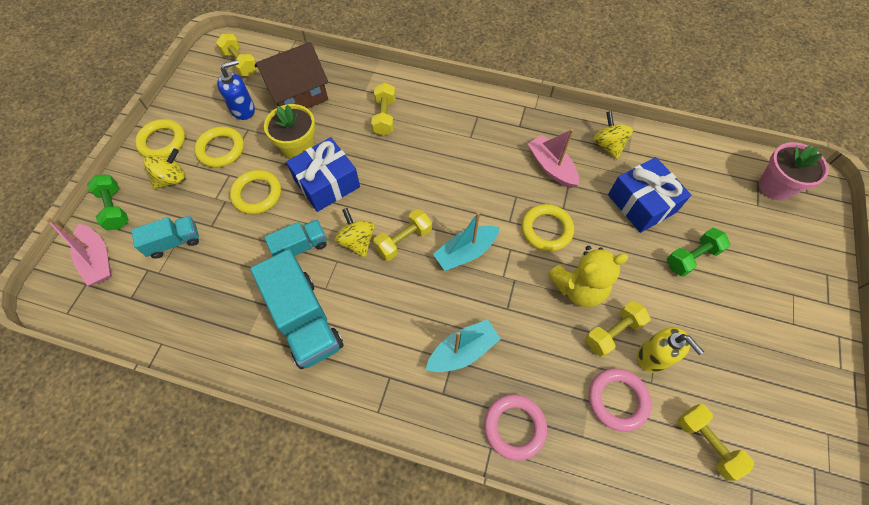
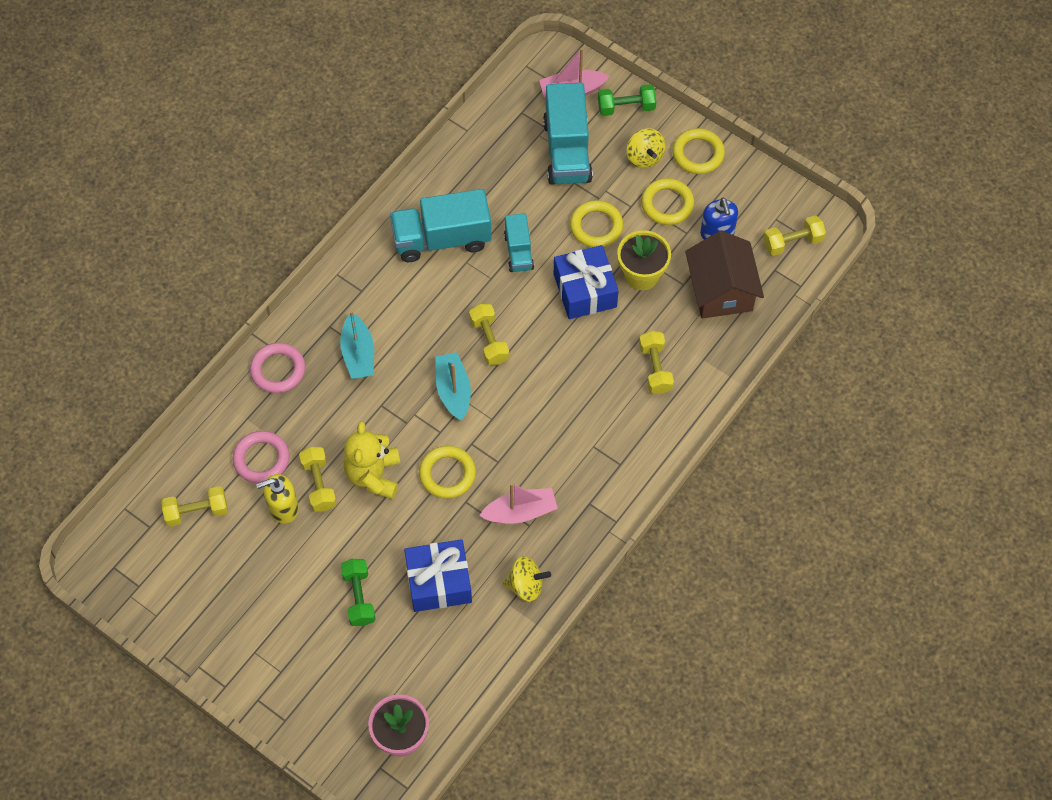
camera: 110 degrees right, 0 degrees up
turquoise truck [131,216,199,259] -> turquoise truck [543,83,593,185], size x1.80
yellow spinning top [335,208,375,258] -> none
yellow dumbbell [371,83,396,136] -> yellow dumbbell turned 60 degrees clockwise [639,331,674,394]

